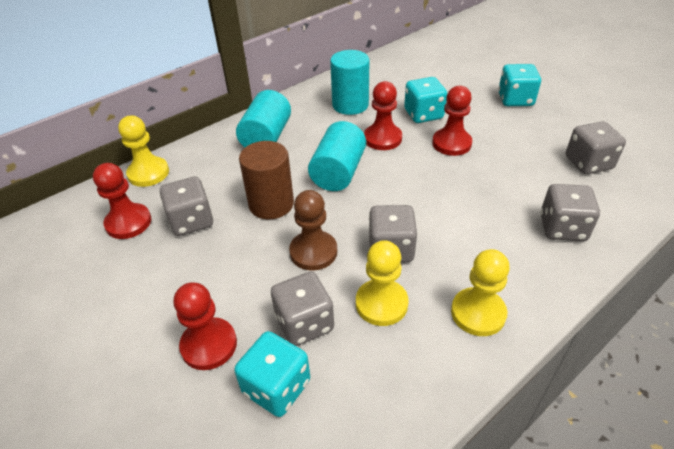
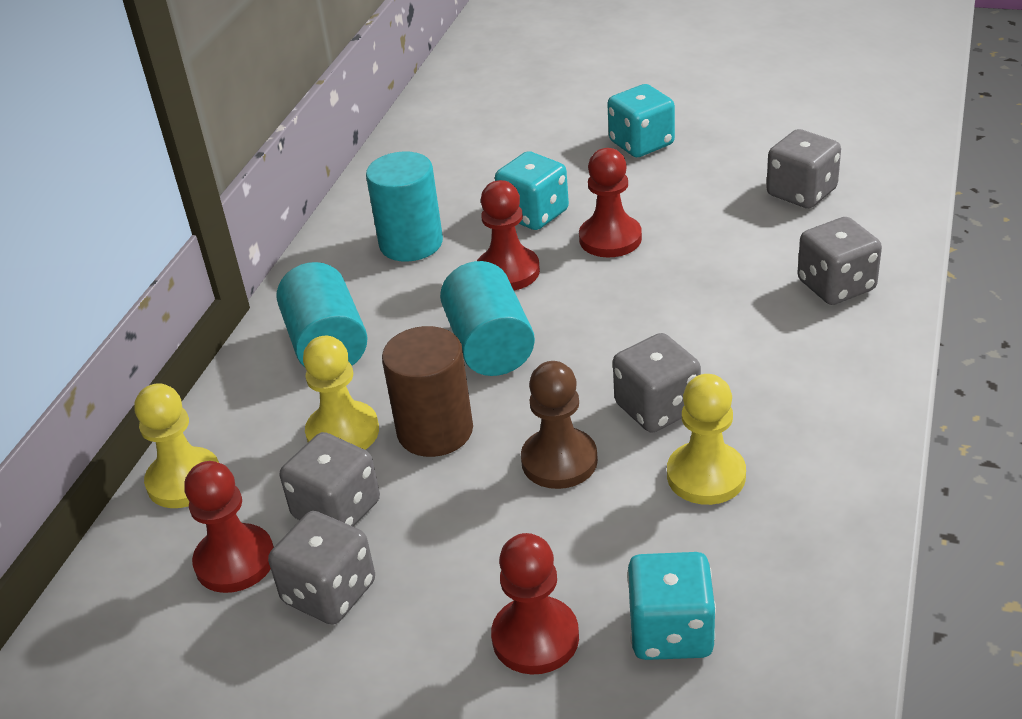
camera: 30 degrees left, 5 degrees down
grey dice [271,271,334,346] -> grey dice moved to [268,511,375,625]
yellow pawn [451,249,510,336] -> yellow pawn moved to [303,336,379,450]

